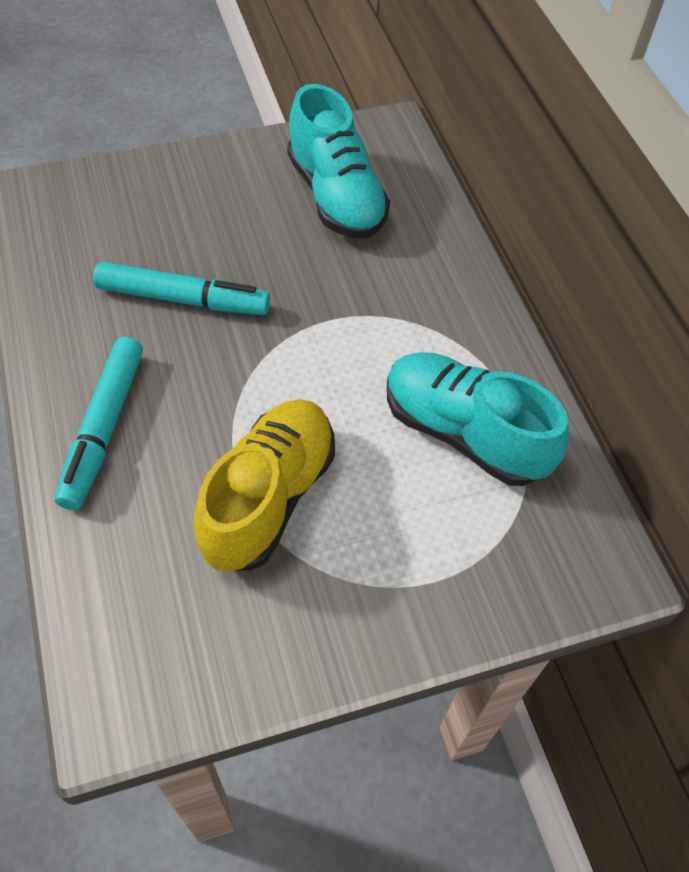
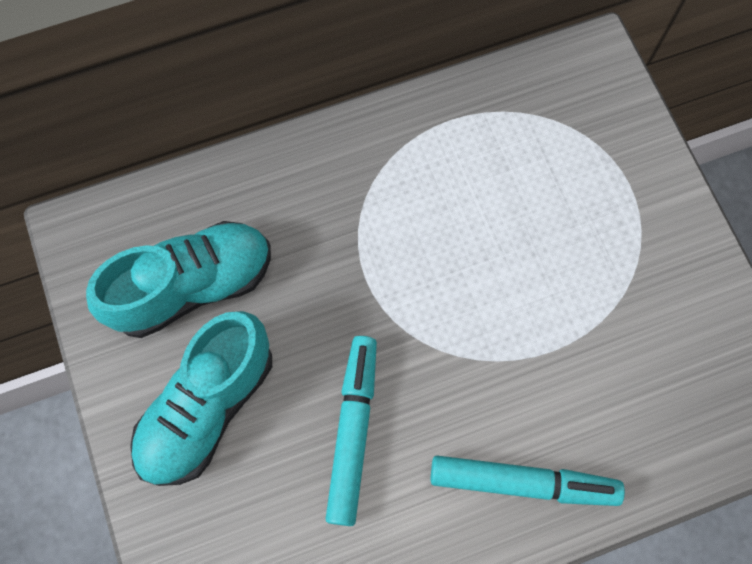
camera: 90 degrees left, 15 degrees up
yellow shoe [194,399,335,572] -> none
turquoise shoe [387,352,569,486] -> turquoise shoe moved to [130,311,272,486]

